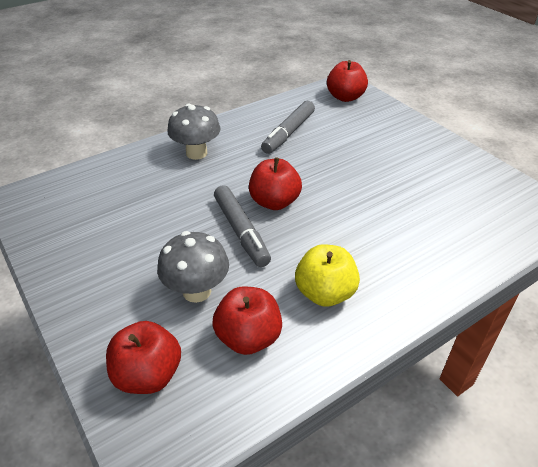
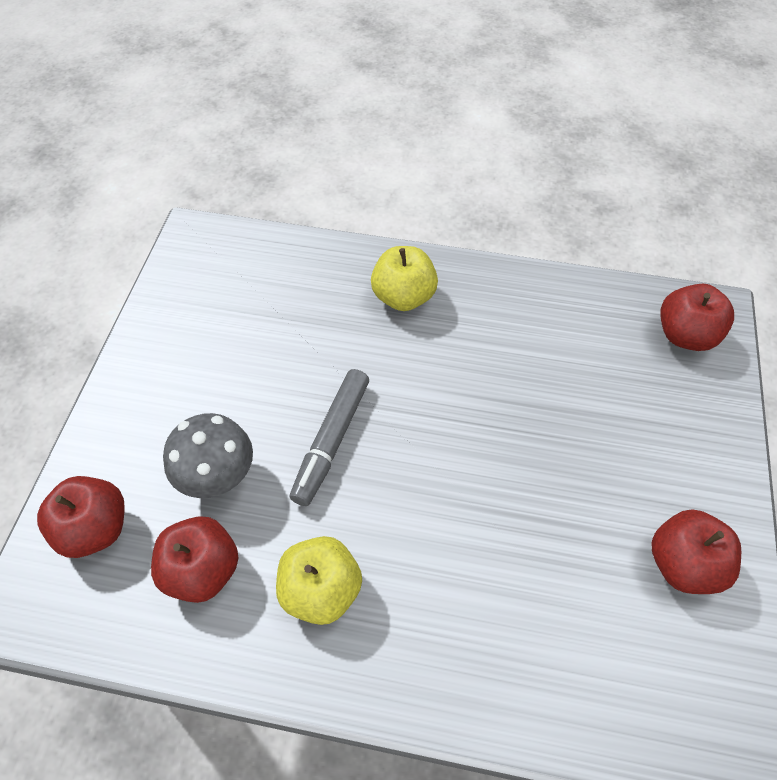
camera: 45 degrees right, 15 degrees up
grey mushroom [167,104,221,160] -> yellow apple [371,246,438,311]
red apple [249,157,302,210] -> red apple moved to [651,510,741,594]
grey marker [261,101,315,154] -> none

